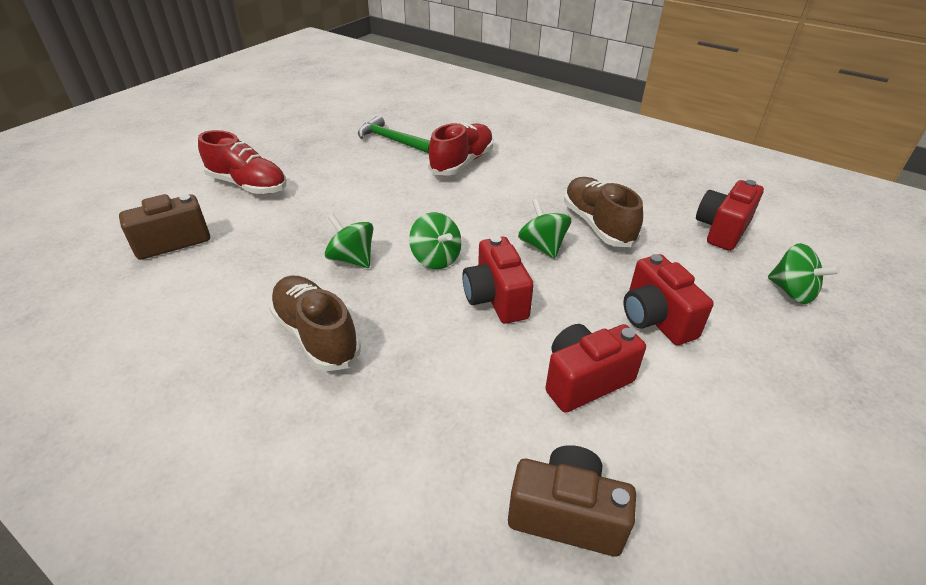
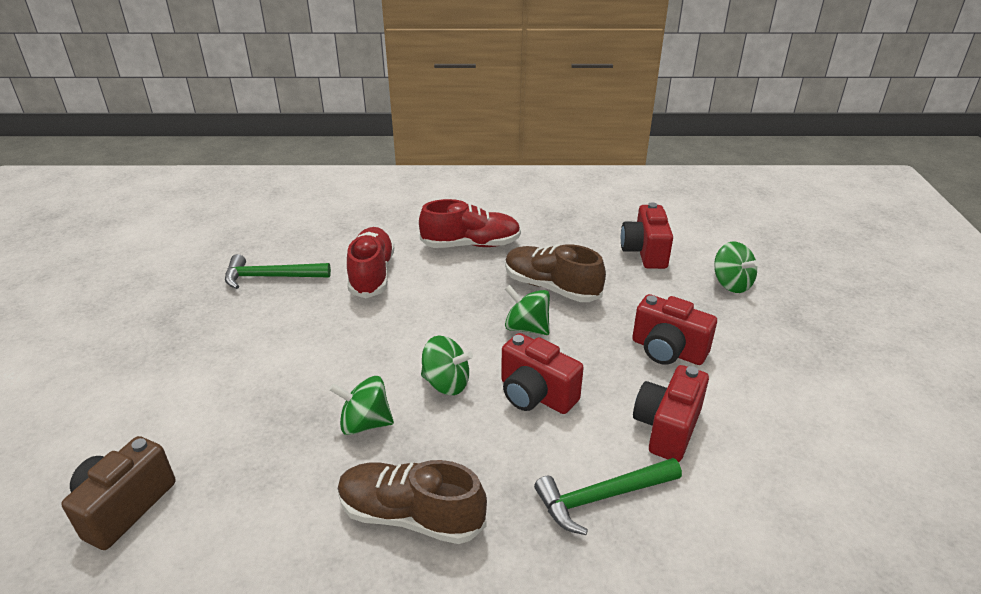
camera: 35 degrees left, 5 degrees down
red shoe [198,130,287,194] -> red shoe moved to [419,199,521,248]
brown camera [508,445,636,557] -> none
green spinning top [768,243,840,304] -> green spinning top turned 45 degrees clockwise [714,241,759,293]
none -> green hammer [534,458,682,535]

